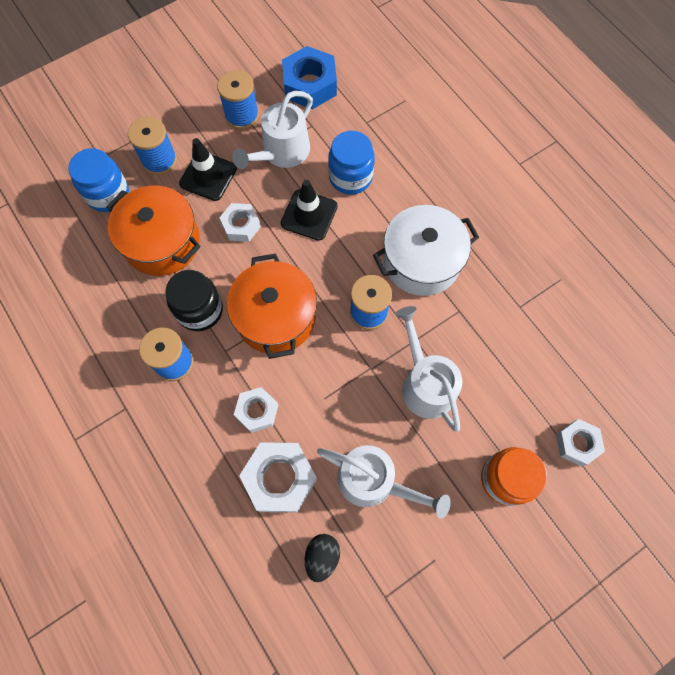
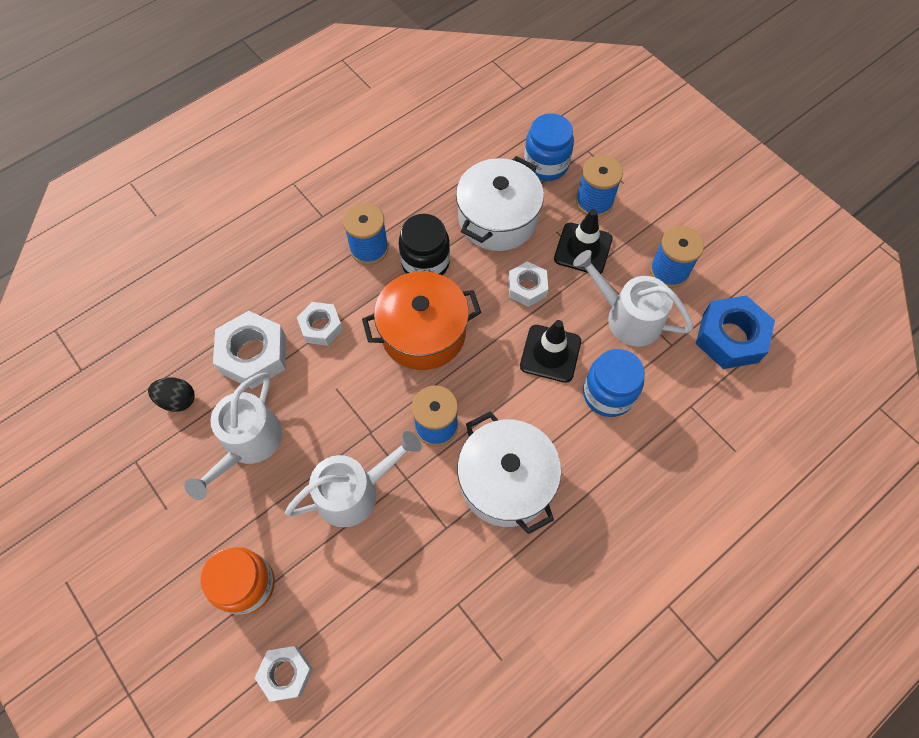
camera: 85 degrees right, 5 degrees down
orange pot [106,185,201,276] -> white pot [456,156,544,251]

